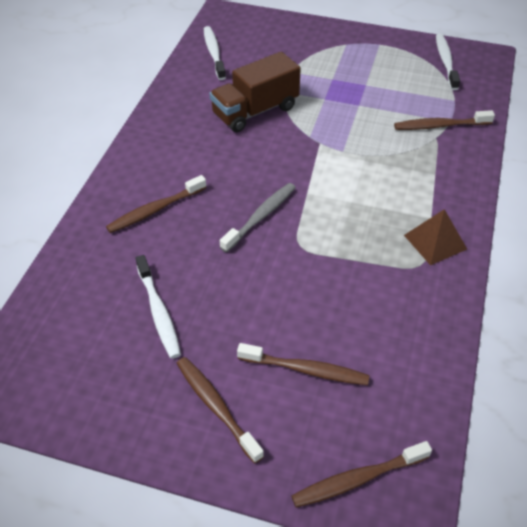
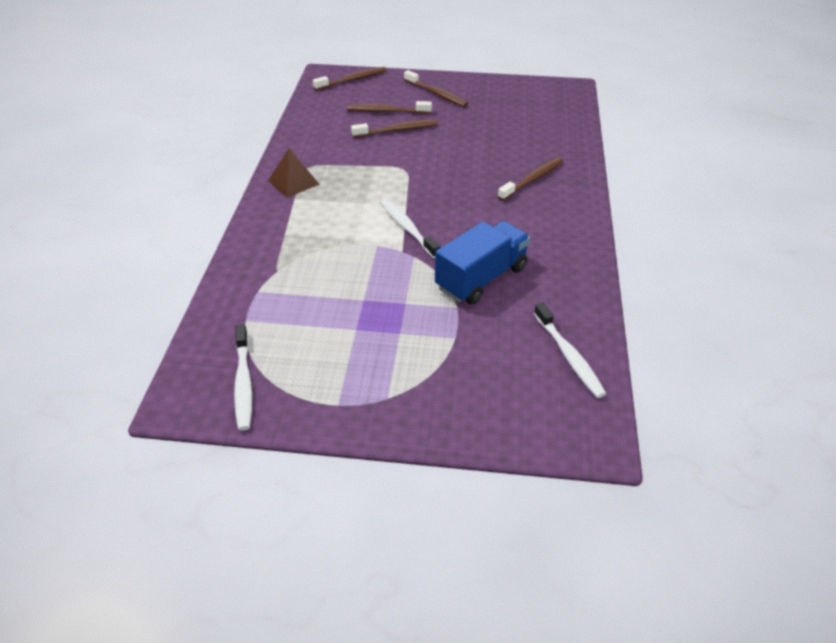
camera: 170 degrees right, 5 degrees down
white toothbrush [136,255,181,359] -> white toothbrush moved to [380,199,440,258]
brown truck [209,52,301,132] -> blue truck [435,221,530,304]
grey toothbrush [220,183,296,253] -> none
brown toothbrush [394,110,495,130] -> brown toothbrush moved to [351,120,438,138]

